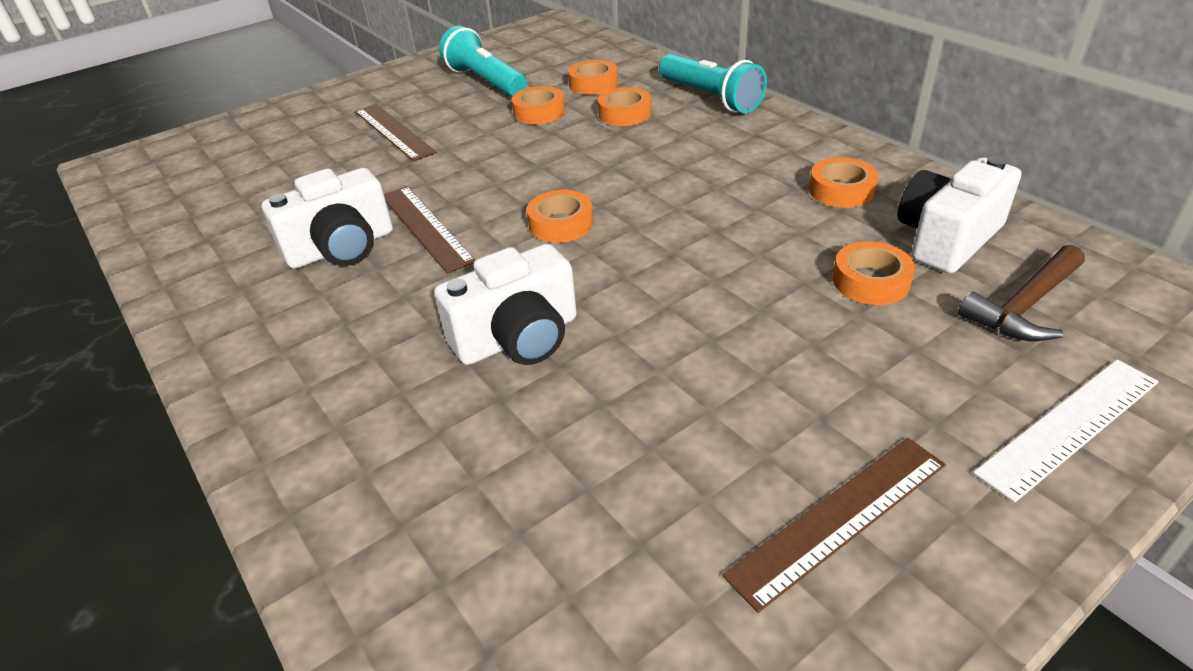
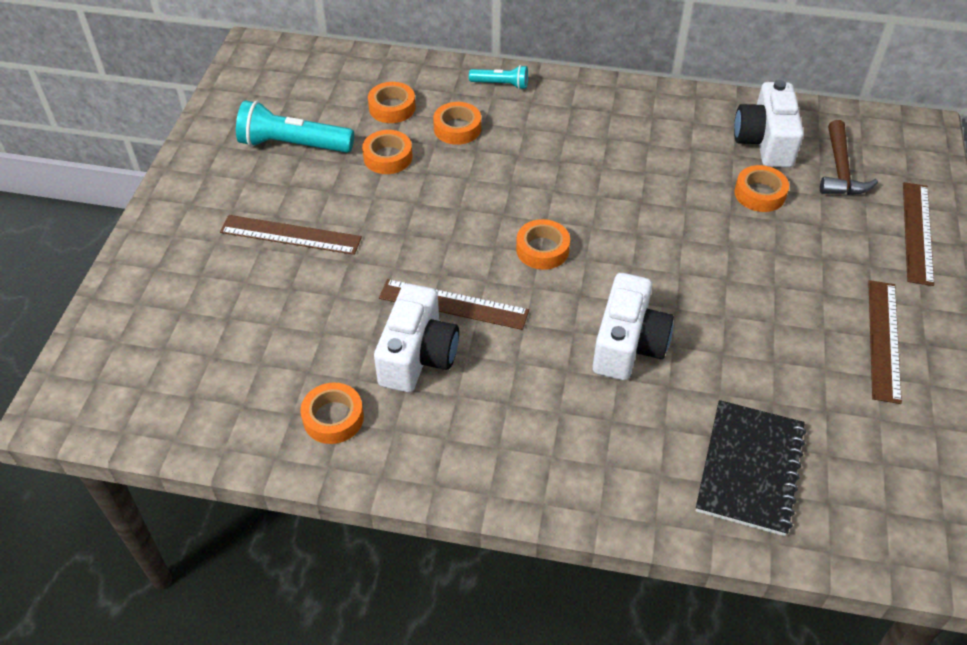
camera: 45 degrees left, 10 degrees up
turquoise flashlight [659,54,767,113] -> turquoise flashlight [469,65,528,90], size x0.55
orange tape [809,157,878,208] -> orange tape moved to [300,383,364,444]
white ruler [973,359,1159,503] -> brown ruler [903,182,934,286]
none -> black notebook [696,400,806,536]

